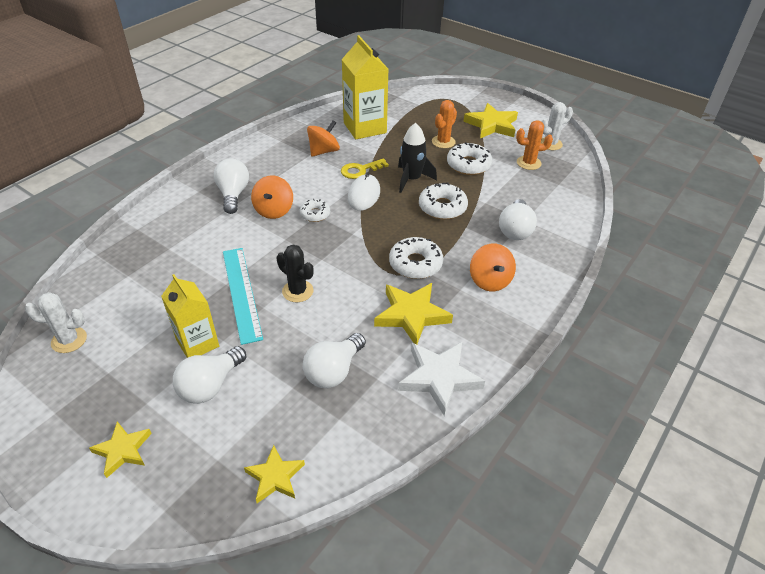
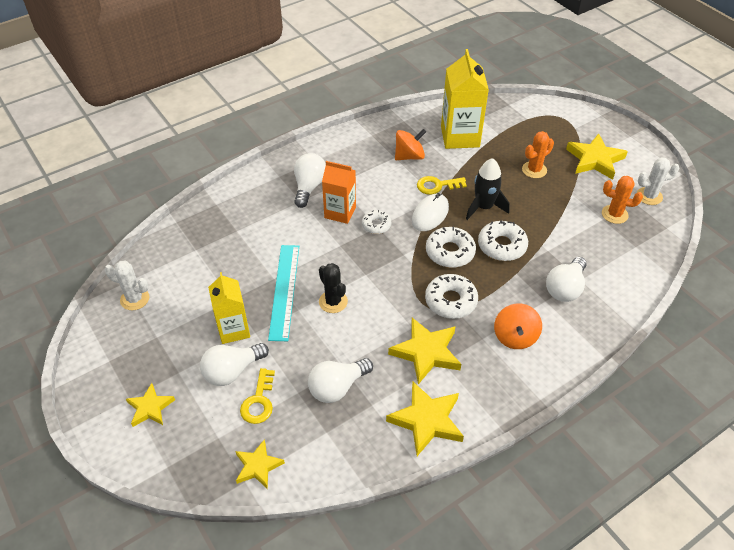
camera: 20 degrees right, 5 degrees up
orange spinning top [251,176,293,219] -> orange carton [322,161,356,224]
white star [398,342,485,416] -> yellow star [386,382,464,456]
white donut [447,142,492,175] -> white donut moved to [426,226,476,268]
none -> yellow key [240,368,275,424]

